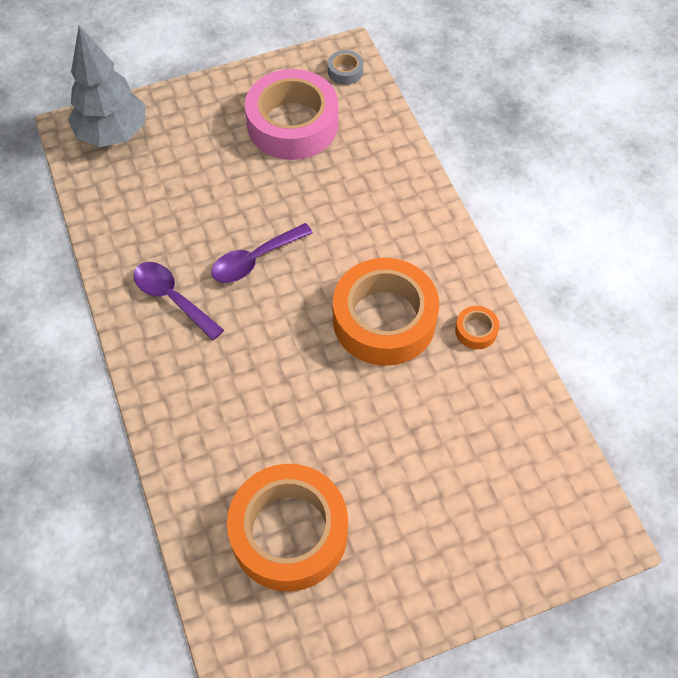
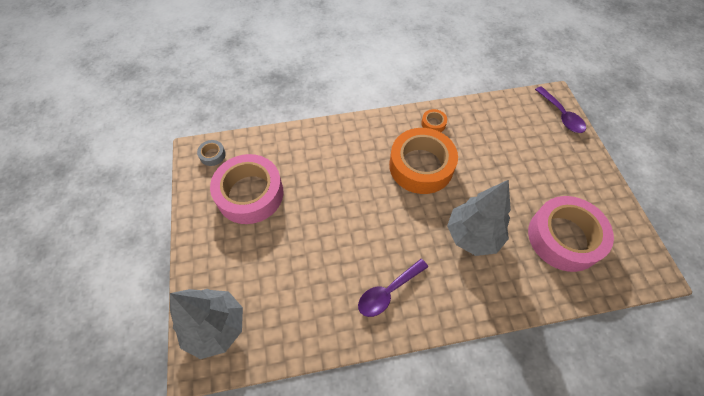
camera: 80 degrees left, 0 degrees up
purple spoon [211,223,313,283] -> purple spoon moved to [535,86,586,133]
orange tape [227,464,348,592] -> pink tape [528,196,614,272]
none -> grey tree [447,180,511,256]

